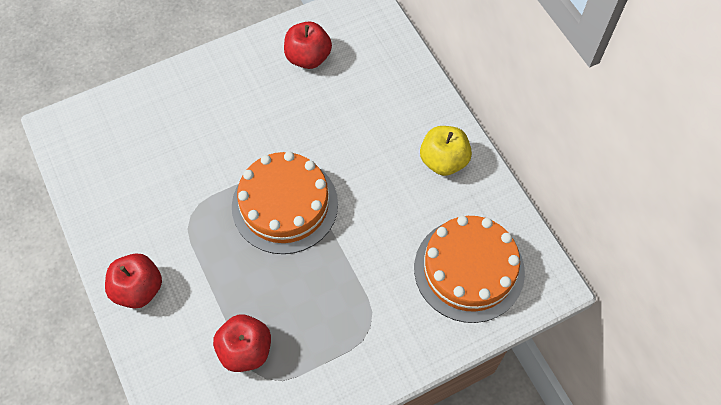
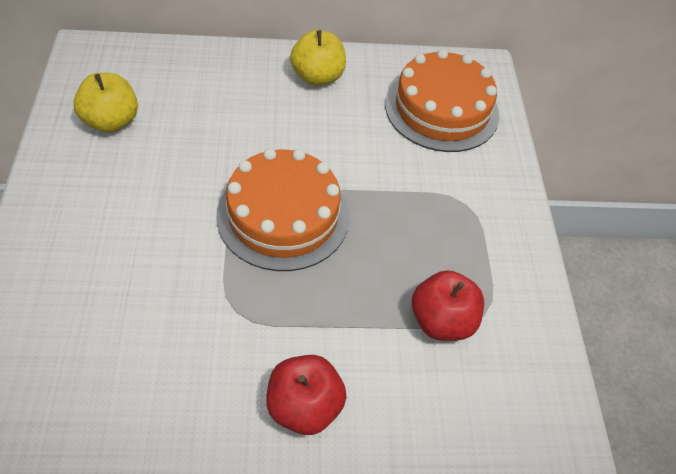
camera: 70 degrees left, 10 degrees down
red apple [284,22,332,69] -> yellow apple [73,73,138,133]

